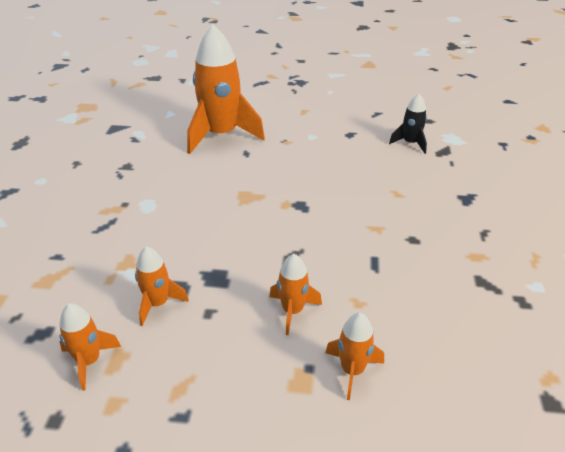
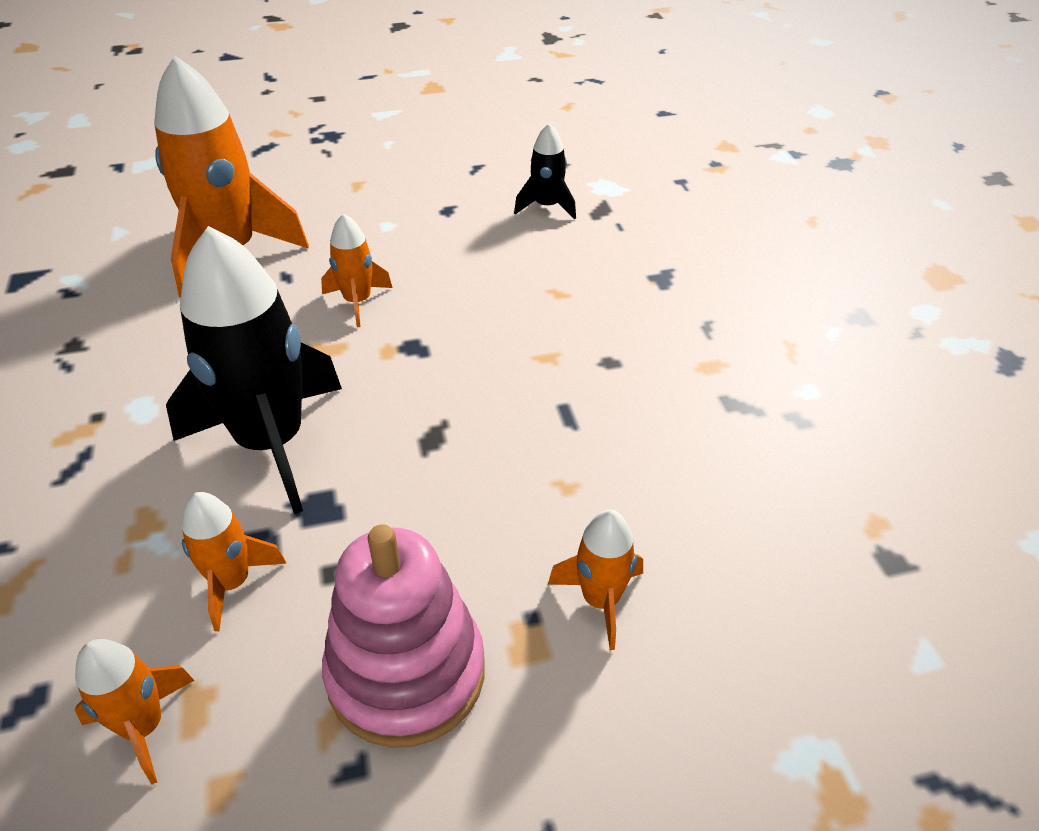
camera: 20 degrees left, 5 degrees up
orange rocket [269,254,322,335] -> orange rocket moved to [321,213,392,327]
none -> black rocket [166,226,342,514]
none -> pink stacking toy [322,524,484,748]

